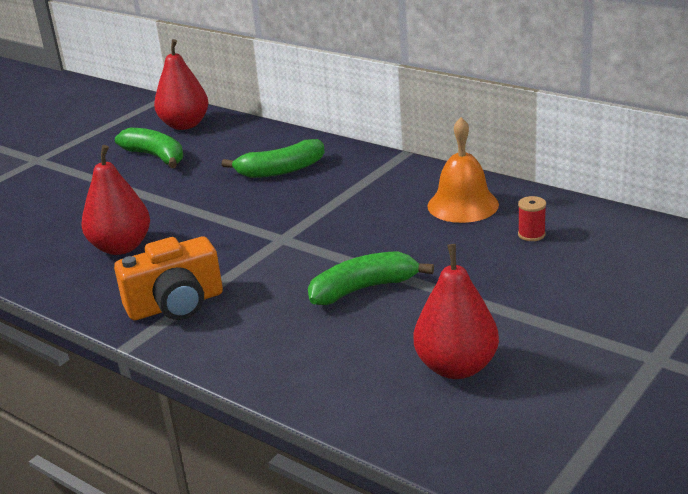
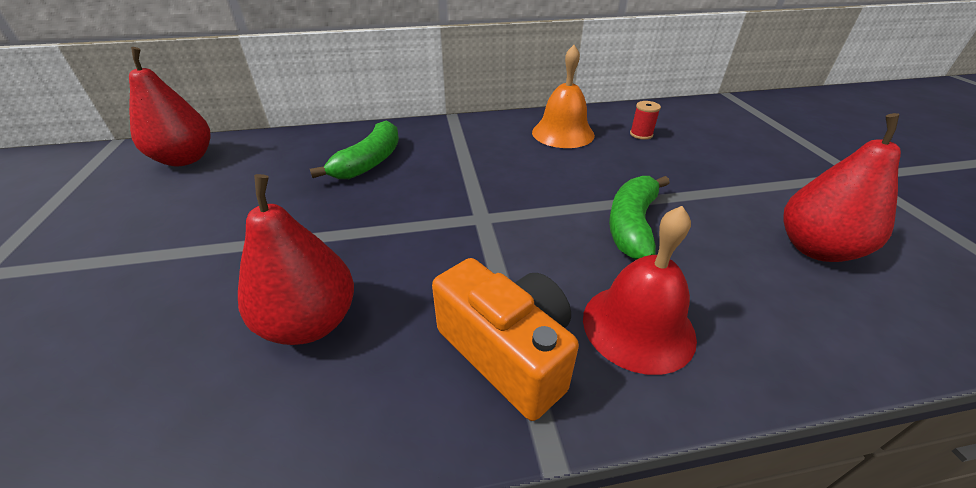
camera: 50 degrees left, 10 degrees up
orange camera [114,236,223,320] -> orange camera turned 60 degrees counterclockwise [432,258,579,421]
green banana [115,128,184,168] -> none
none -> red bell [583,206,697,375]

